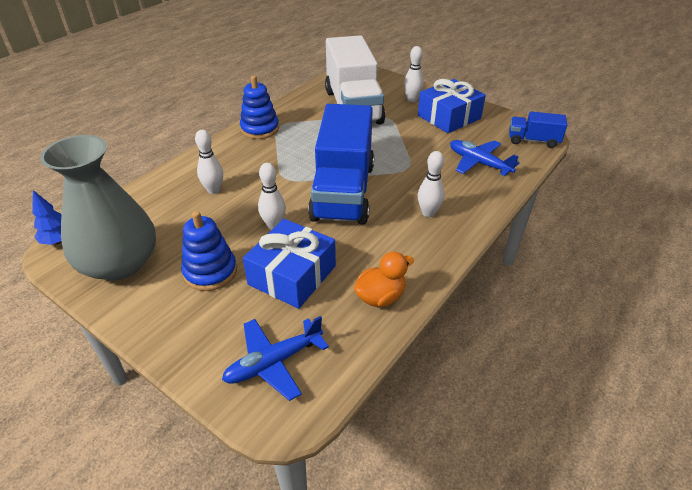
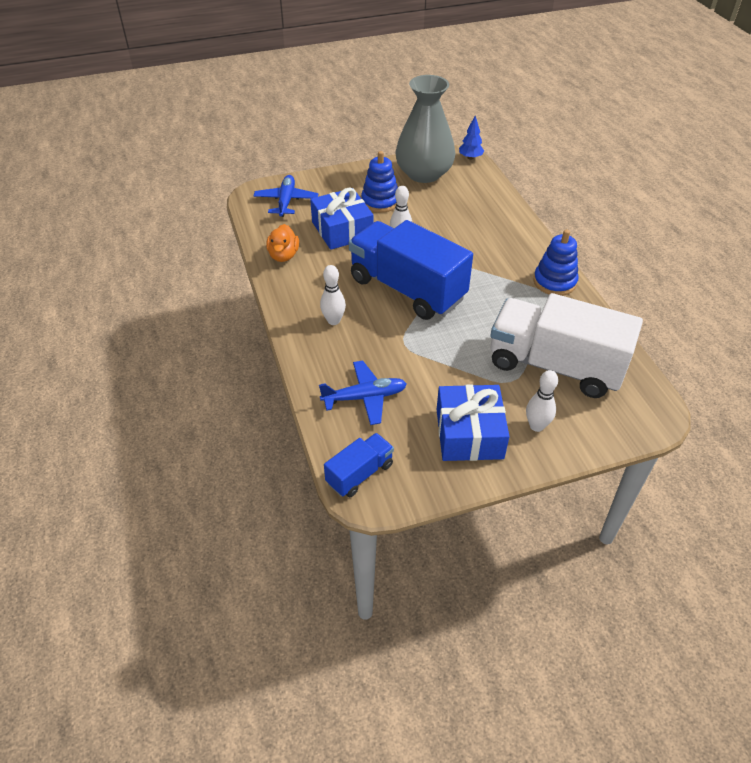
camera: 125 degrees right, 5 degrees up
white bowling pin [195,130,223,194] -> none

